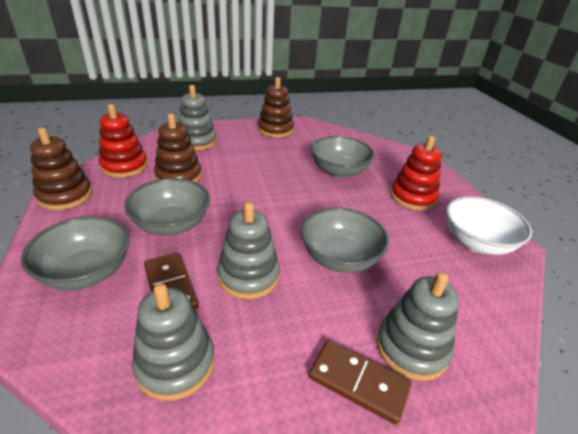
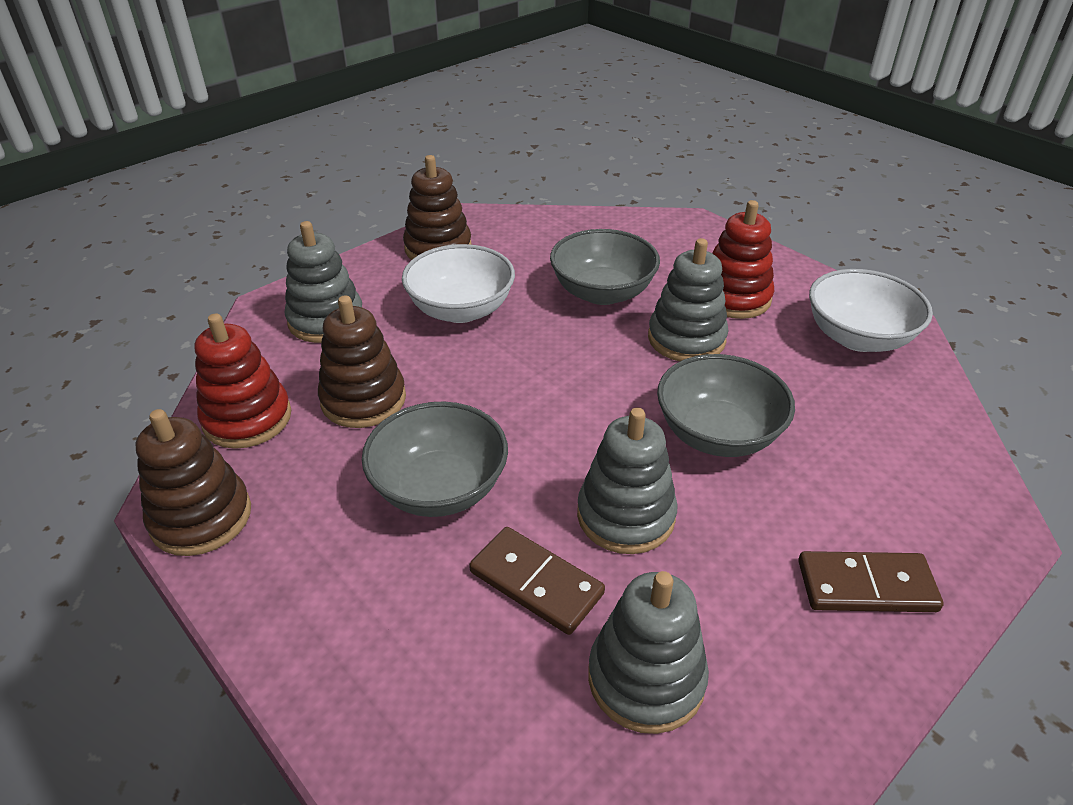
camera: 25 degrees left, 5 degrees up
grey bowl [21,216,129,290] -> none
grey stacking toy [376,272,459,381] -> grey stacking toy moved to [648,238,729,361]
none -> white bowl [402,244,515,323]

